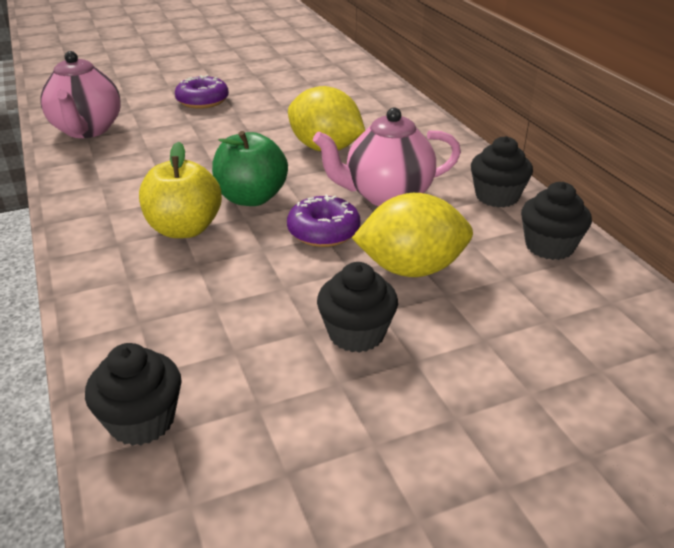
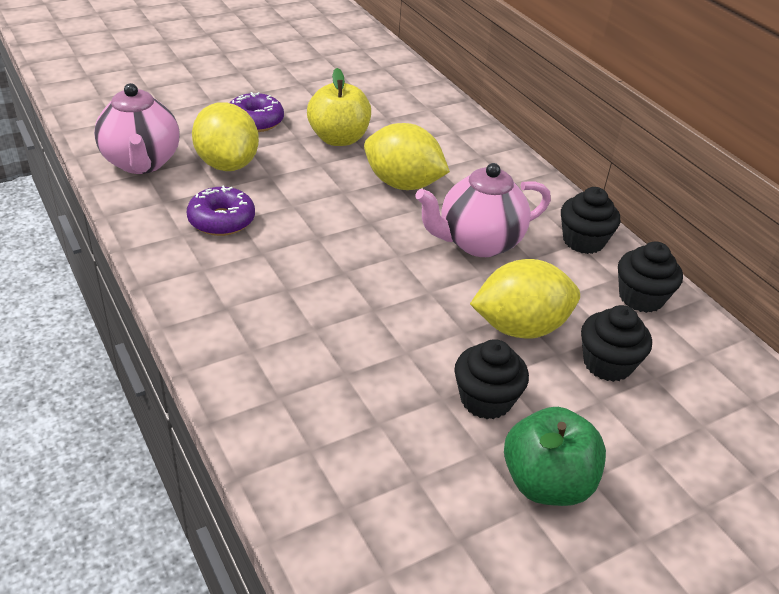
camera: 10 degrees left, 5 degrees up
black cupcake [85,343,182,446] -> black cupcake moved to [581,305,652,382]
yellow apple [139,142,222,238] -> yellow apple moved to [307,68,371,146]
green apple [212,131,288,206] -> green apple moved to [504,407,606,506]
purple donut [287,194,360,247] -> purple donut moved to [187,185,255,236]
none -> yellow lemon [192,102,259,171]

